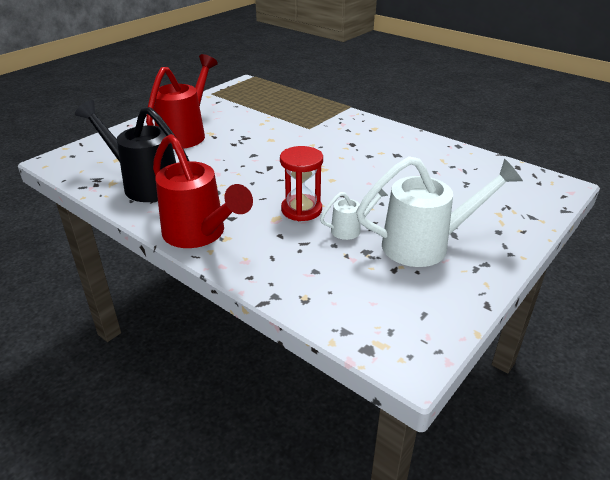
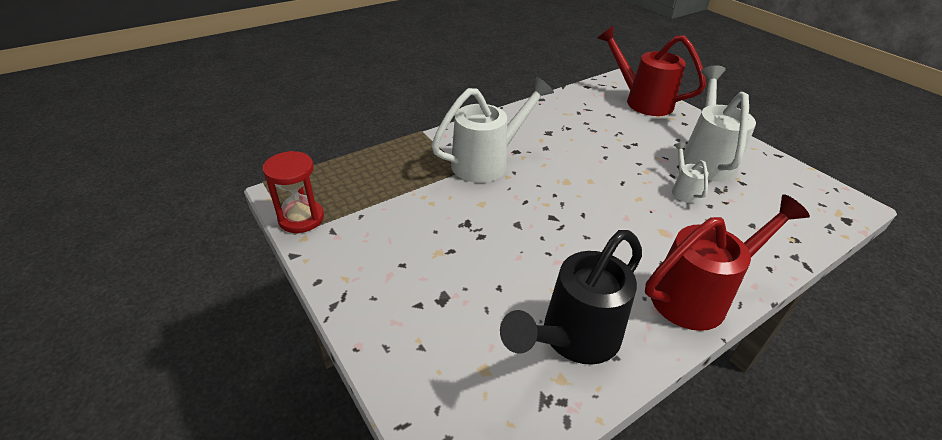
camera: 75 degrees left, 5 degrees up
red watering can [146,54,218,149] -> red watering can moved to [597,26,706,116]
red hourglass [280,146,323,221] -> red hourglass moved to [262,151,324,233]
none -> white watering can [431,77,554,183]

